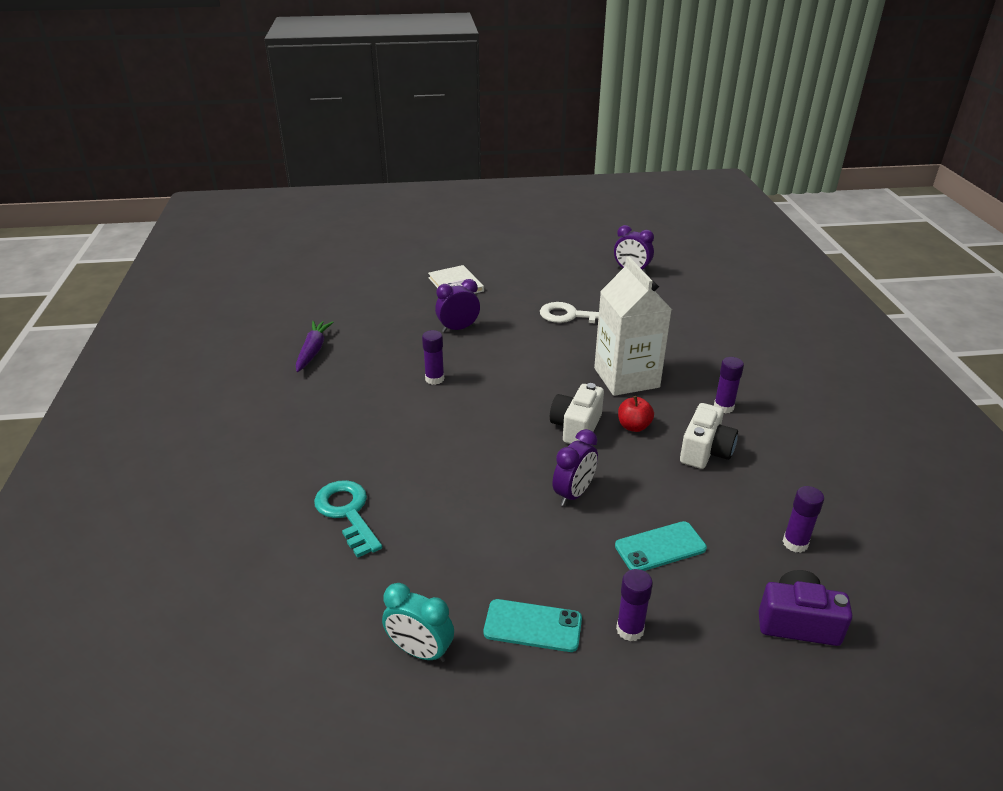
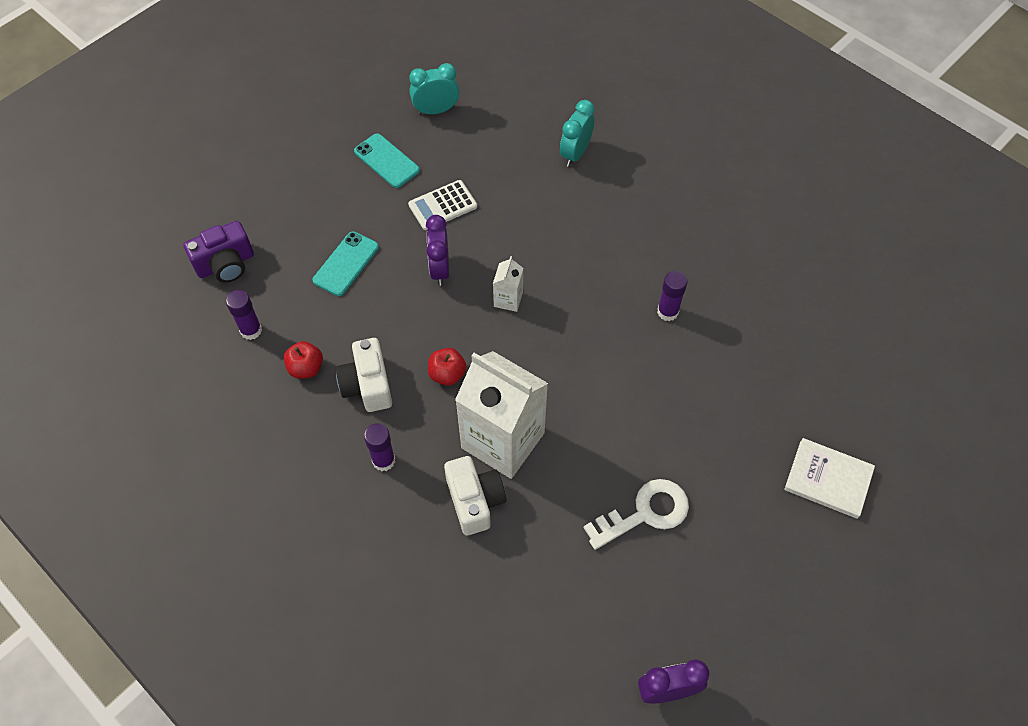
camera: 140 degrees right, 25 degrees up
purple carrot [296,321,334,372] -> none
turquoise key [314,480,382,558] -> turquoise clock [560,100,595,167]
purple clock [435,279,480,332] -> none
turquoise phone [484,599,582,652] -> turquoise phone turned 75 degrees clockwise [354,133,420,188]
white camera [550,383,604,444] -> white camera moved to [444,456,506,535]
purple glue stick [616,569,653,641] -> none
none -> red apple [284,341,323,379]
none -> white calculator [408,180,477,230]
none -> white carton [493,256,523,312]

